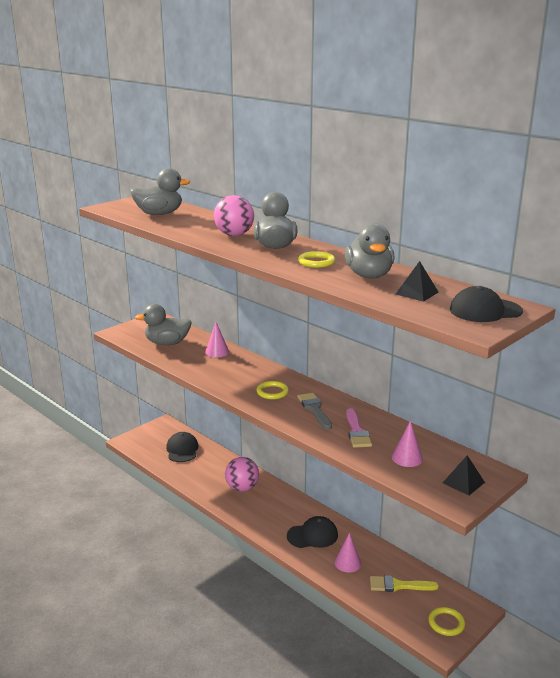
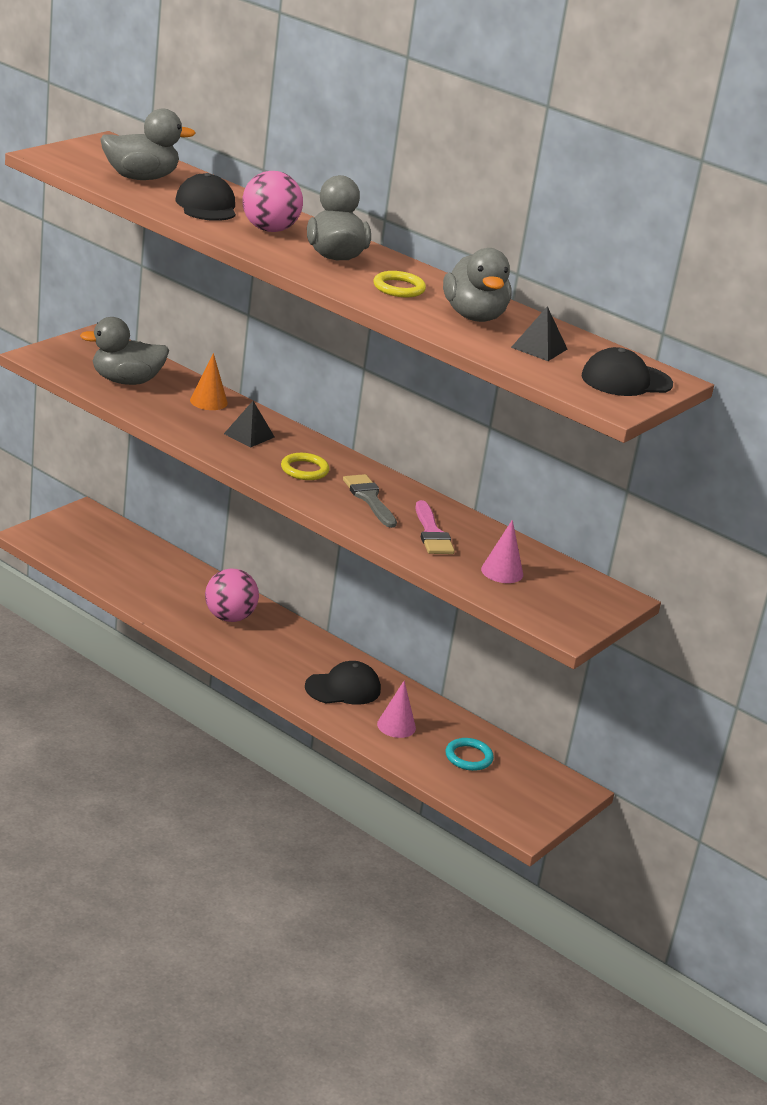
camera: 10 degrees left, 5 degrees up
black cap [166,432,198,462] -> black cap moved to [176,173,236,221]
pink cone [205,322,229,357] -> orange cone [190,353,228,410]
yellow brush [370,575,439,592] -> turquoise ring [446,738,494,771]
yellow ring [428,607,465,636] -> none
black pyramid [443,456,485,496] -> black pyramid moved to [224,401,274,447]

